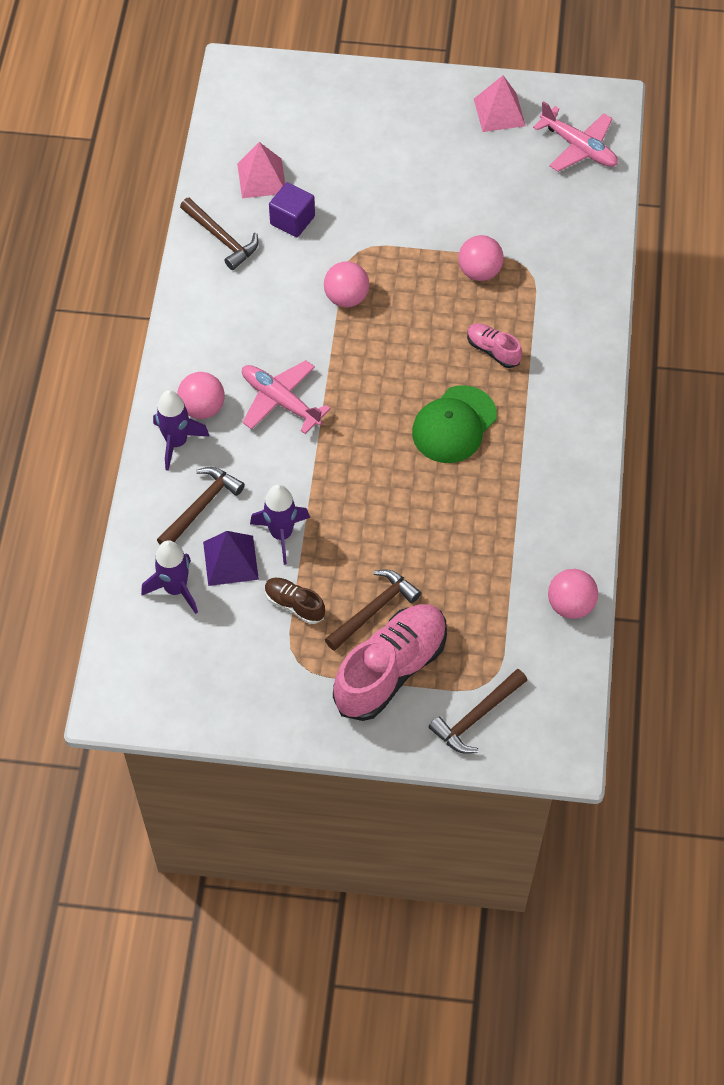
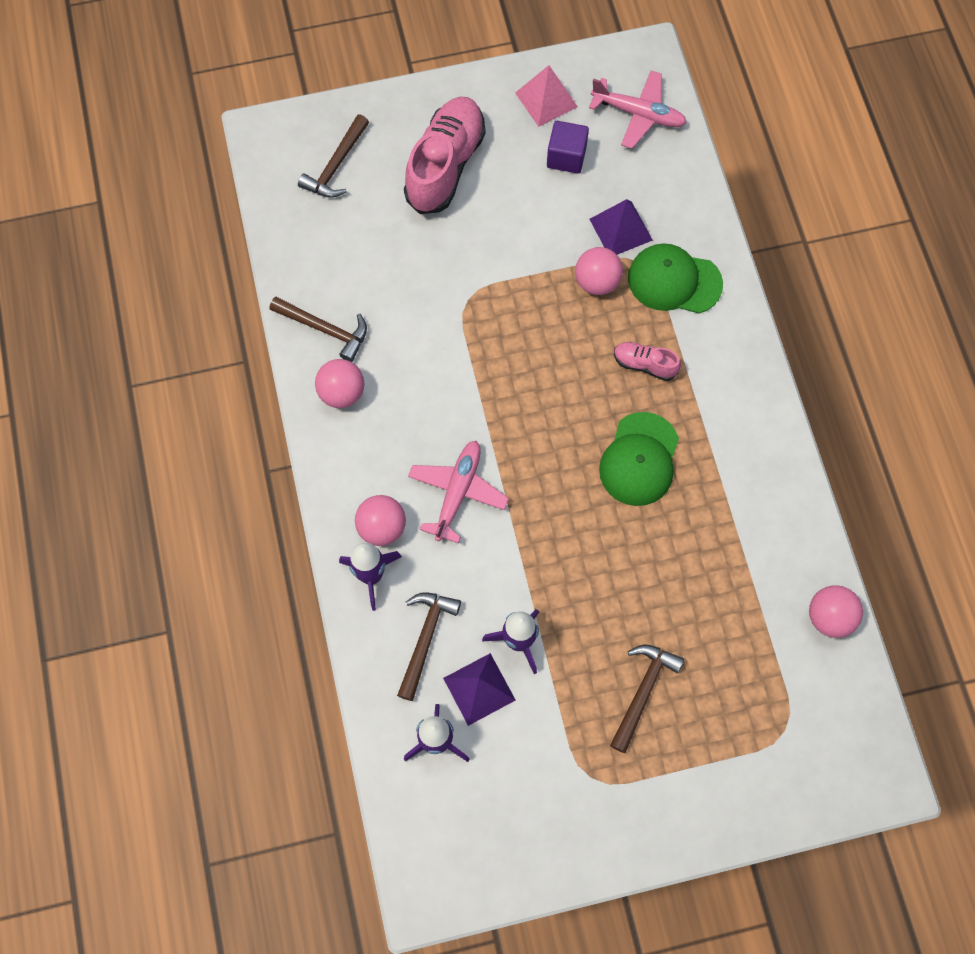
camera: 20 degrees left, 10 degrees up
pink pyramid [237,142,285,198] -> none
pink plane [242,360,331,434] -> pink plane turned 90 degrees clockwise [408,441,509,543]
brown shoe [265,578,325,624] -> none
purple cube [269,182,315,237] -> purple cube moved to [547,121,589,174]
pink ball [324,261,369,307] -> pink ball moved to [315,359,364,408]
pink shoe [333,604,447,721] -> pink shoe moved to [404,97,485,214]
brown hammer [429,669,527,754] -> brown hammer moved to [298,114,369,198]
none -> purple pyramid [589,199,653,255]
none -> green cap [628,243,723,313]

